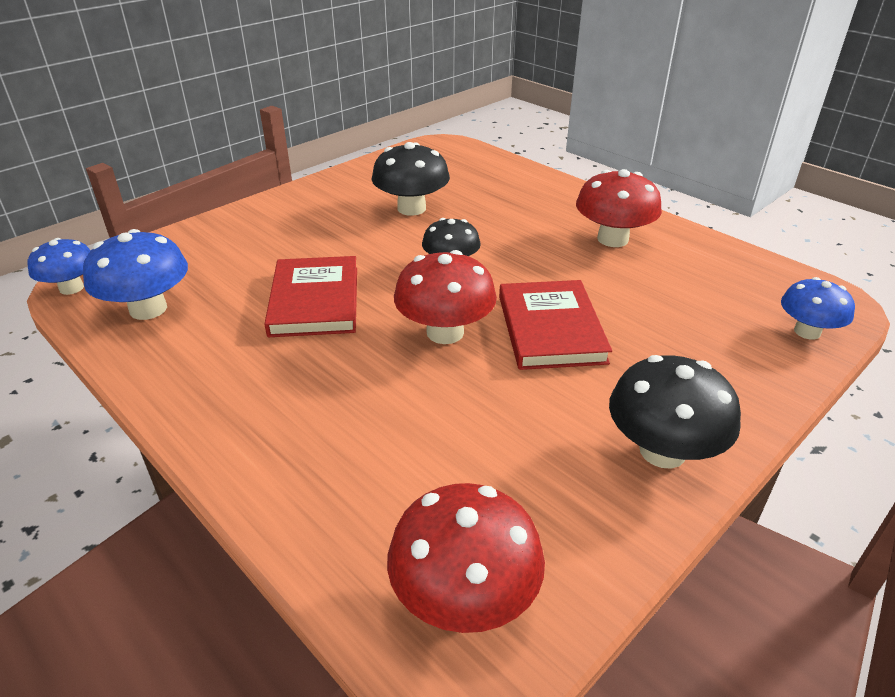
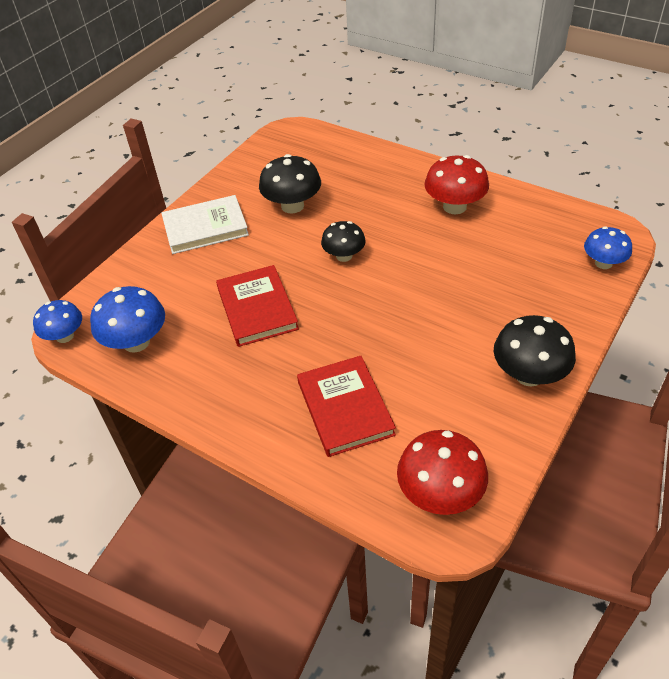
camera: 10 degrees left, 10 degrees up
red mushroom [394,250,497,344] -> none
red book [499,280,612,370] -> red book moved to [297,356,396,457]
none -> white book [161,195,249,254]

